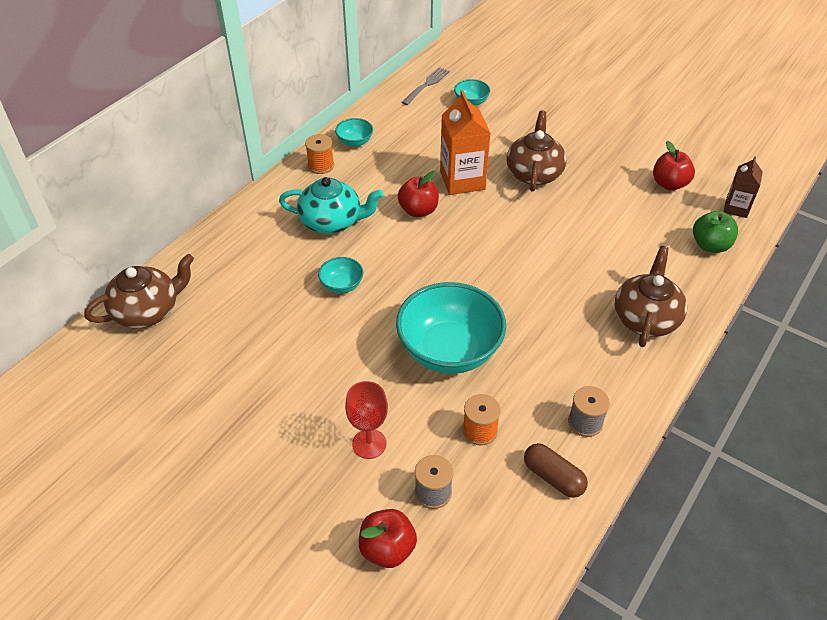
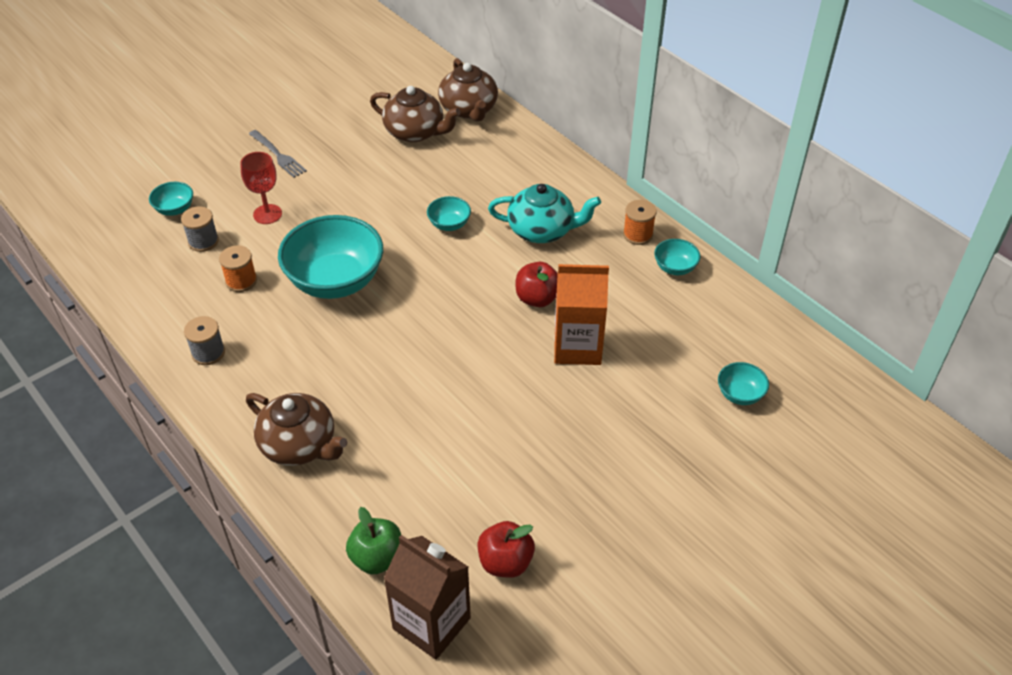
camera: 105 degrees right, 0 degrees up
turquoise teapot [279,177,383,234] -> turquoise teapot turned 105 degrees counterclockwise [488,184,601,243]
red apple [359,509,417,568] -> turquoise bowl [149,182,193,216]
grey fork [401,67,450,105] -> grey fork moved to [249,130,307,178]
brown teapot [507,111,567,192] -> brown teapot moved to [370,86,461,142]
brown capsule [524,443,588,498] -> none
brown carton [724,156,763,218] -> brown carton [383,535,471,660], size x1.70

